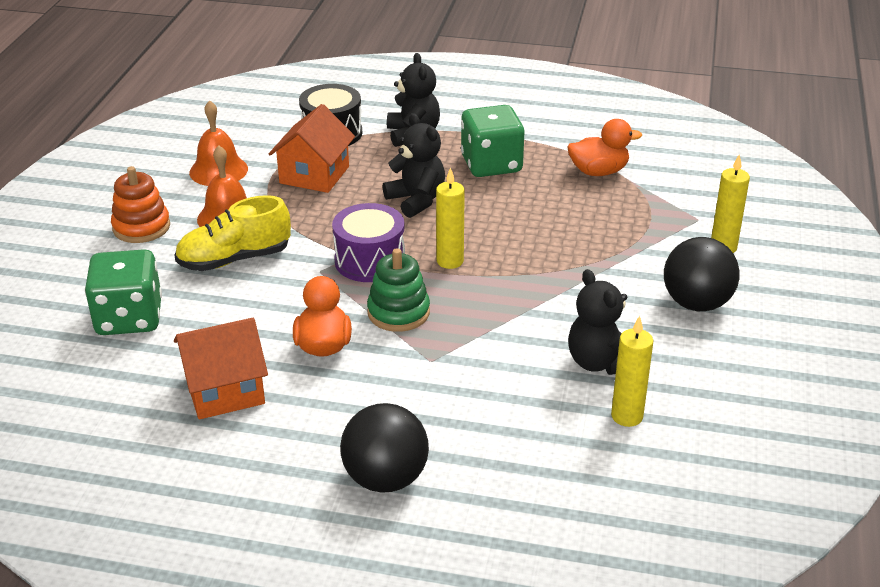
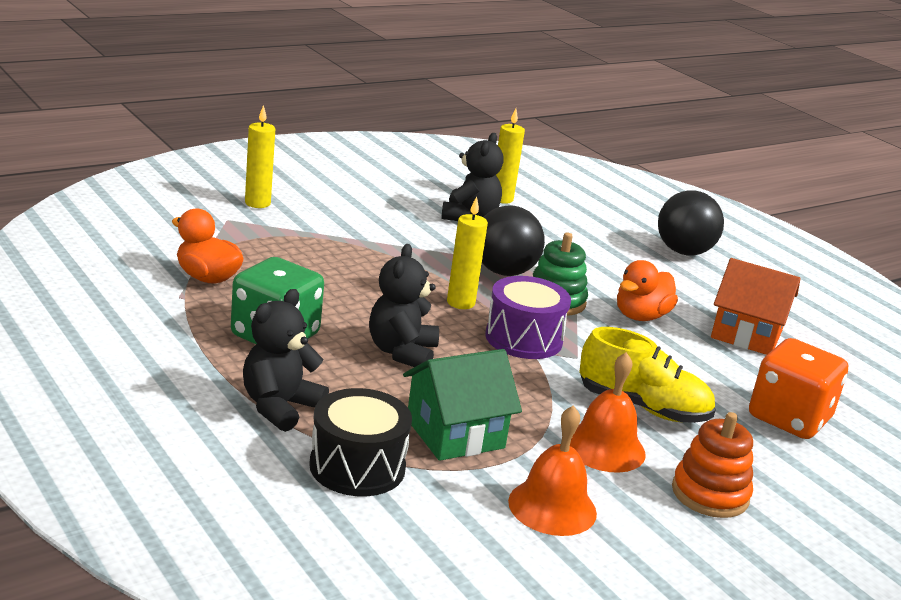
camera: 140 degrees left, 10 degrees down
green dice [85,249,162,335] -> orange dice [749,338,848,439]
orange house [269,104,355,193] -> green house [403,349,522,461]
black ball [664,237,740,311] -> black ball moved to [482,205,545,276]

